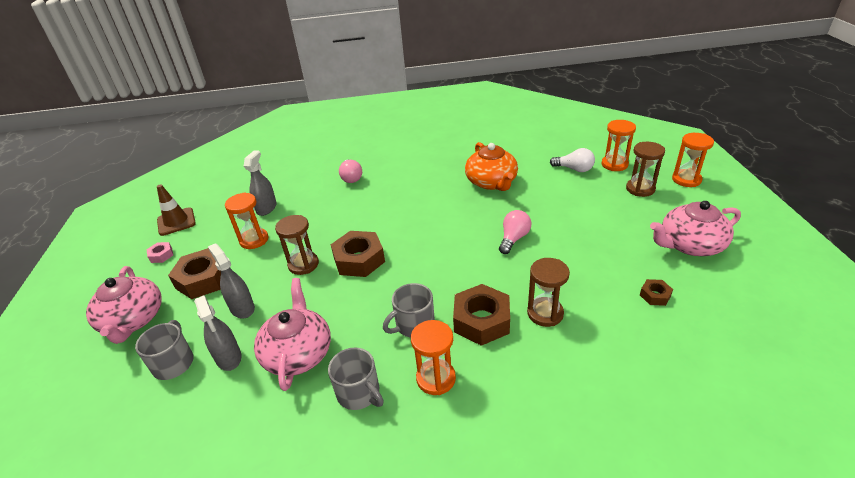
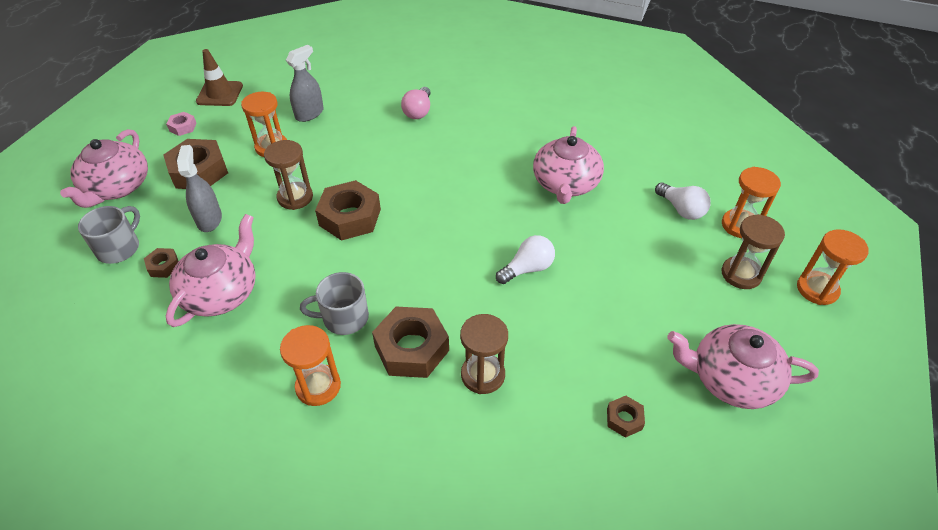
camera: 25 degrees right, 10 degrees up
grey spray bottle [194,295,242,371] -> brown nut [144,248,179,278]
grey mug [328,347,384,410] -> none
orange teapot [465,142,518,191] -> pink teapot [533,126,604,204]
pink light bulb [499,210,531,254] -> white light bulb [496,235,555,284]

